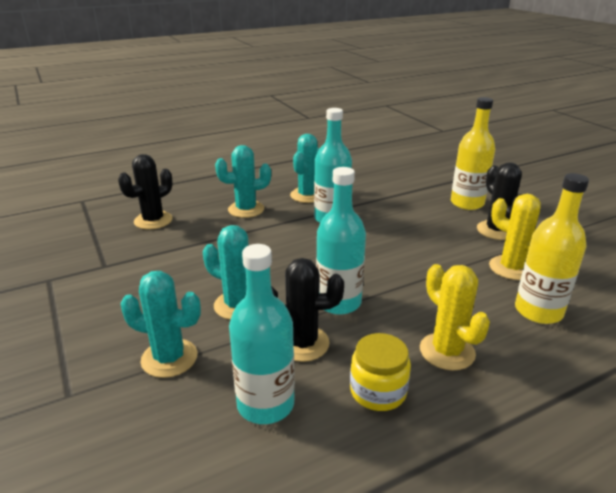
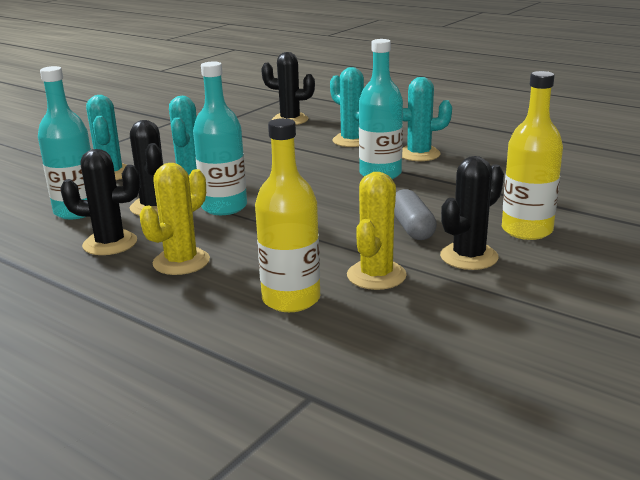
camera: 65 degrees right, 5 degrees down
yellow jar [350,333,411,411] -> black cactus [60,149,140,255]
none -> grey capsule [394,189,437,240]

